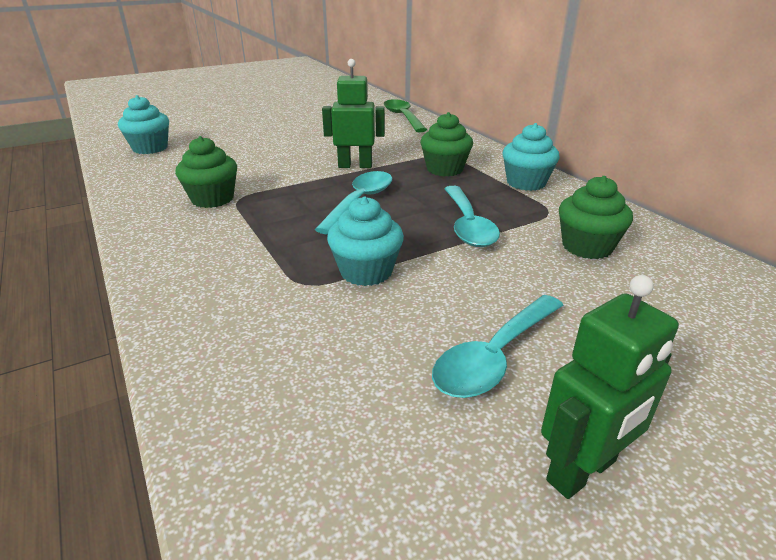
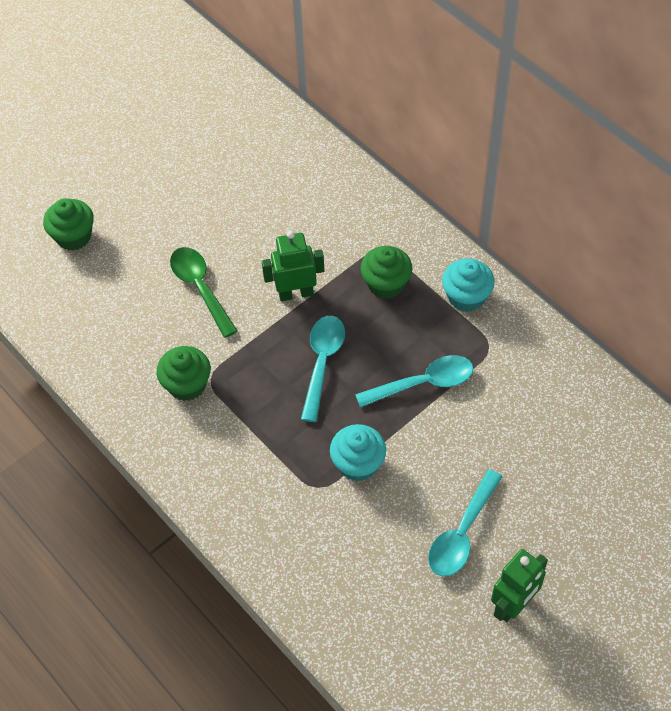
camera: 10 degrees left, 25 degrees up
turquoise cupcake [118,95,169,154] -> none
green spoon [384,99,427,132] -> green spoon moved to [170,247,237,338]
turquoise spoon [444,186,500,247] -> turquoise spoon turned 90 degrees counterclockwise [355,355,473,408]
green cupcake [559,176,633,259] -> green cupcake moved to [43,198,94,250]

